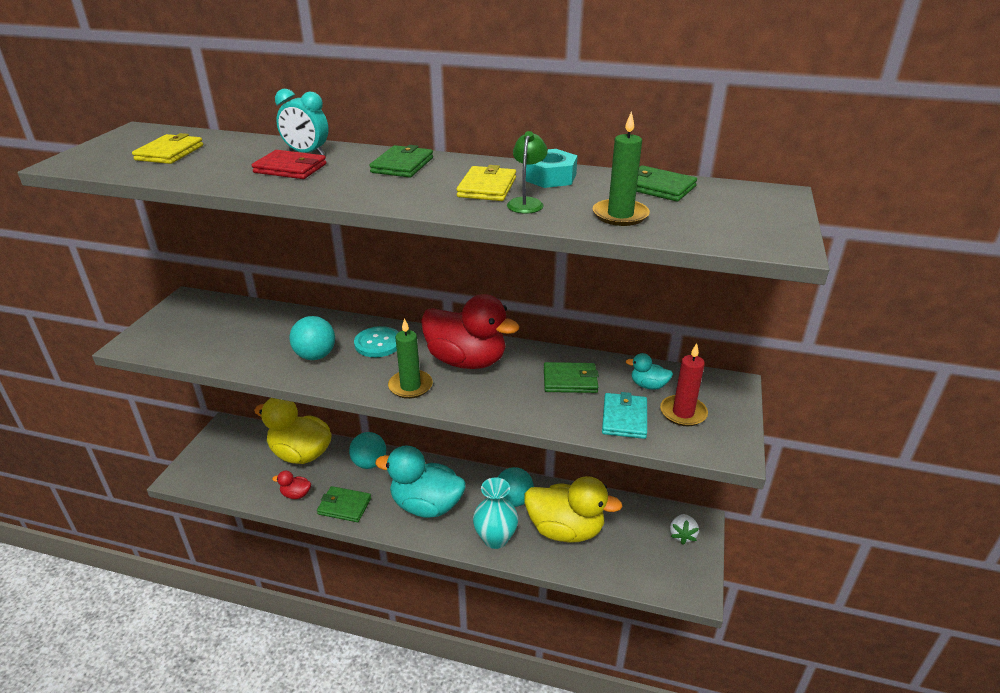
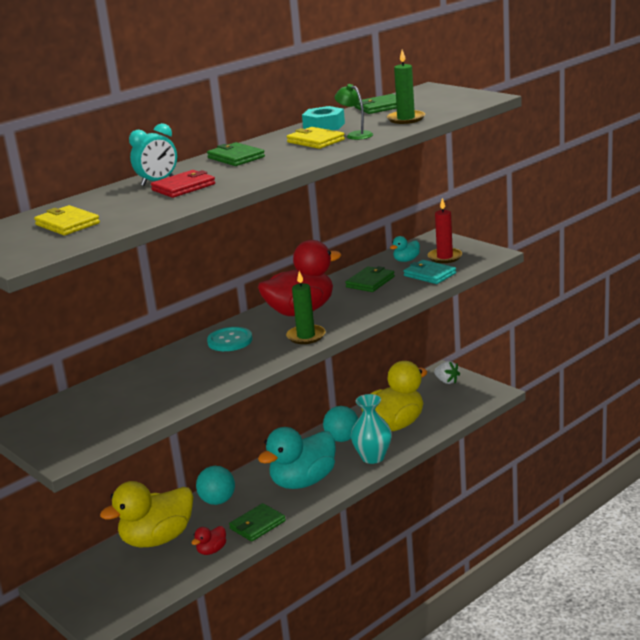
camera: 55 degrees left, 10 degrees down
turquoise ball [289,316,335,360] -> none

